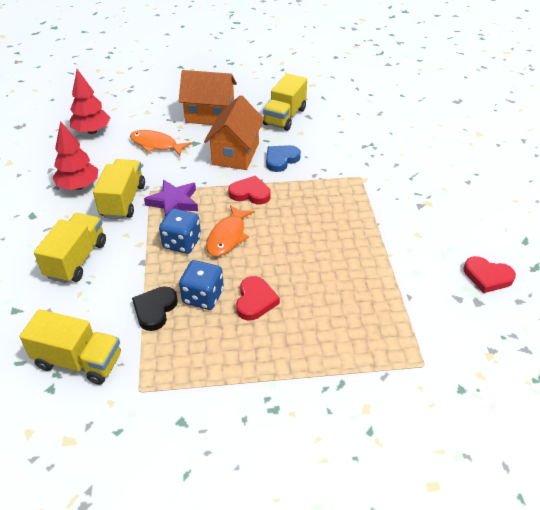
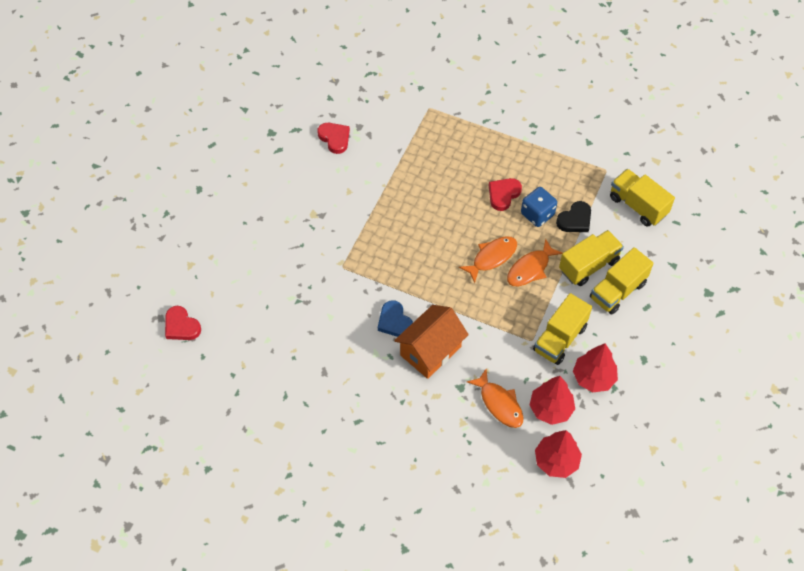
camera: 150 degrees left, 15 degrees up
purple star [144,180,198,216] -> none
blue dice [159,209,201,254] -> orange fish [507,239,563,286]
orange house [179,70,237,125] -> none
red heart [228,176,271,204] -> red heart moved to [165,306,201,340]
yellow truck [263,73,307,131] -> yellow truck moved to [559,230,624,286]
blue heart [266,145,301,172] -> blue heart turned 75 degrees clockwise [378,300,413,337]
none -> red tree [530,376,575,425]

